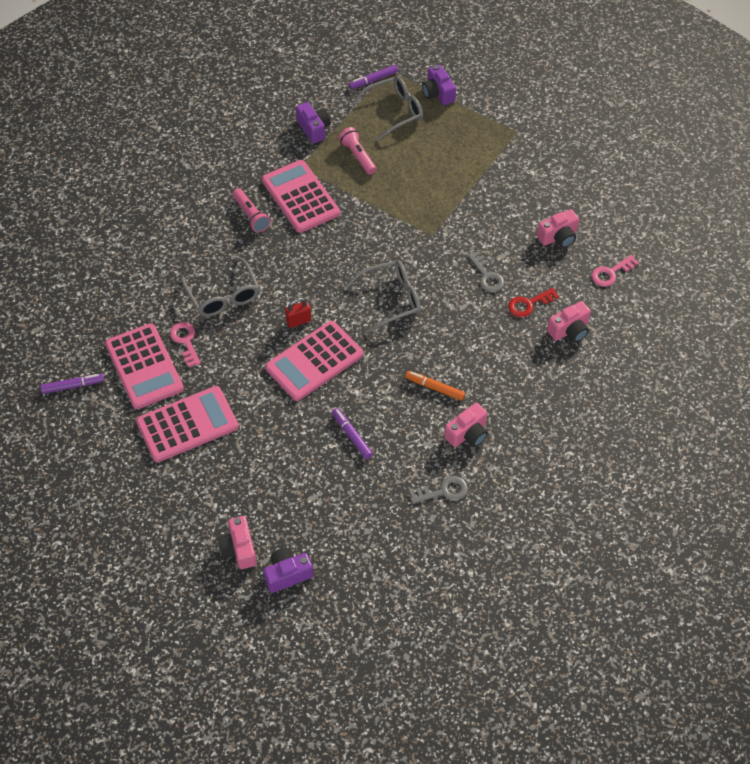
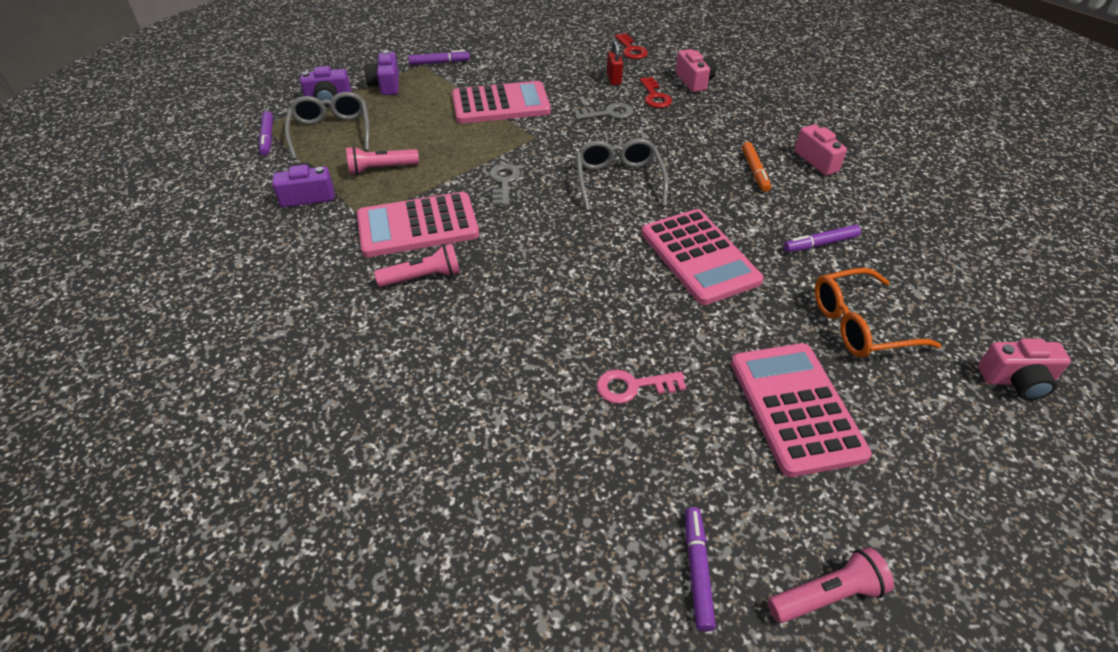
camera: 75 degrees left, 10 degrees down
pink calculator [105,323,184,409] -> pink calculator moved to [452,81,551,124]
grey glasses [181,257,259,317] -> none
purple camera [263,548,313,593] -> purple camera moved to [364,50,399,95]
red padlock [285,298,311,328] -> red padlock moved to [607,40,623,85]
orange marker [405,371,465,401] -> orange marker turned 45 degrees counterclockwise [742,142,771,192]
grey key [409,476,468,504] -> grey key moved to [489,164,520,206]
pink camera [537,209,579,248] -> none
pink key [591,255,639,287] -> red key [615,33,648,59]
none -> purple marker [408,50,470,65]
none -> pink flashlight [768,547,894,623]
none -> orange glasses [815,268,941,358]

